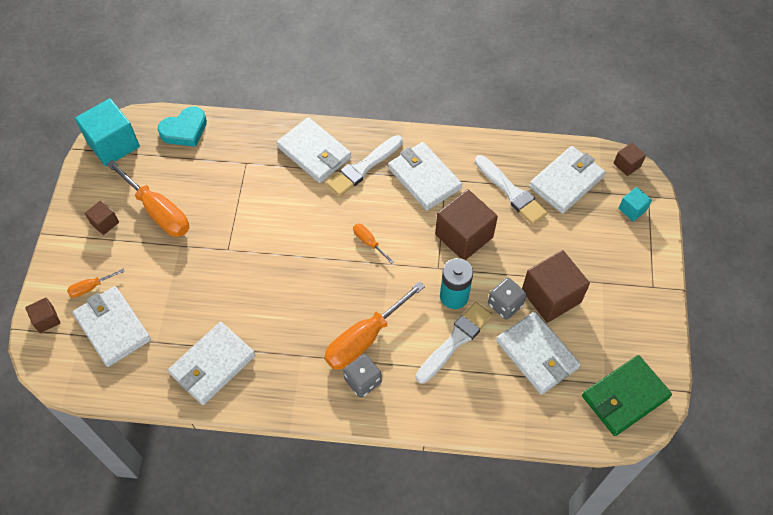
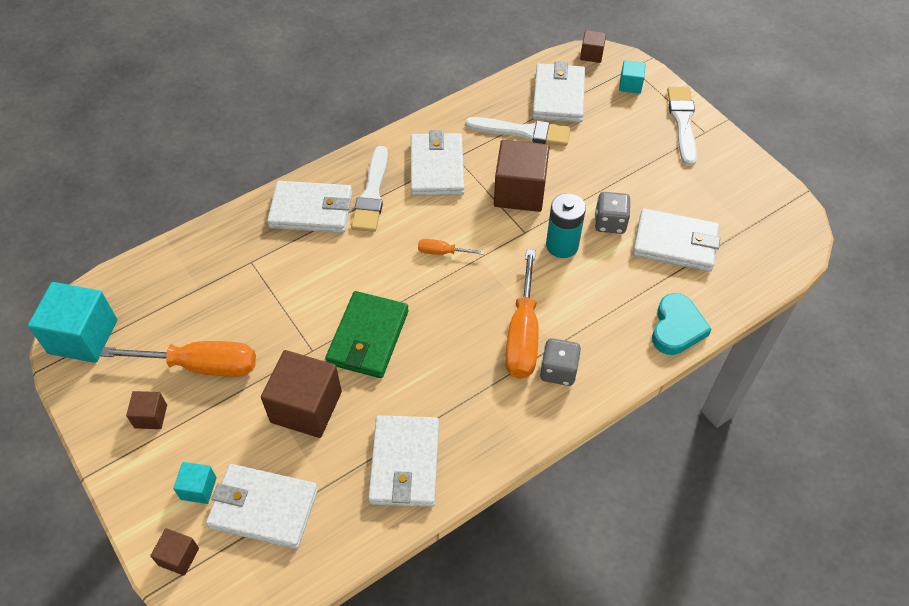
camera: 40 degrees left, 5 degrees down
orange screwdriver [67,269,125,298] -> turquoise cube [173,462,217,504]
turquoise heart [158,107,207,147] -> turquoise heart moved to [652,293,712,355]
white wallet [388,142,462,211] -> white wallet turned 75 degrees clockwise [411,130,464,196]
white brush [416,302,493,383] -> white brush moved to [667,87,697,166]
brown cube [522,250,590,323] -> brown cube moved to [261,350,342,438]
green wallet [582,355,672,436] -> green wallet moved to [325,291,409,378]

